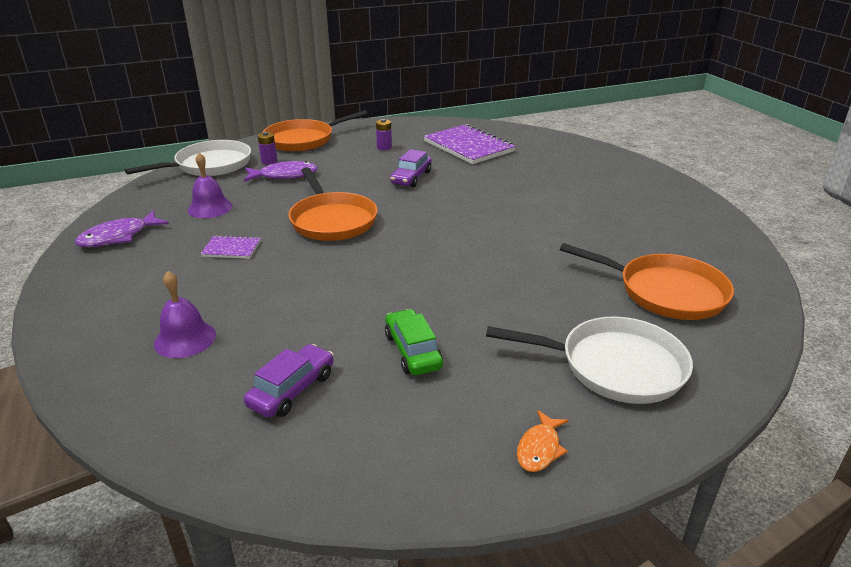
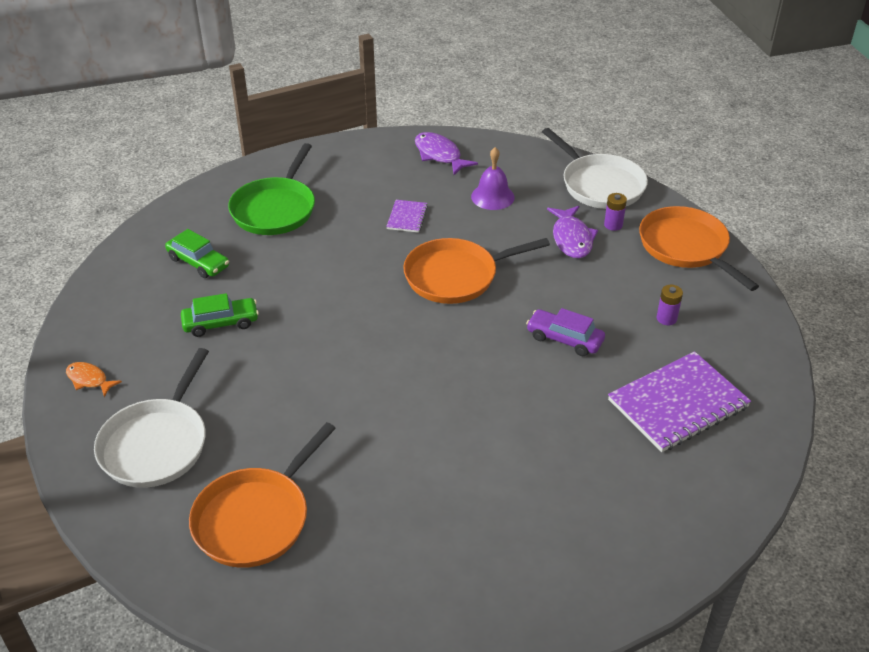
camera: 95 degrees right, 10 degrees up
purple bell [154,271,216,358] -> green pan [228,143,315,235]
purple car [244,344,333,418] -> green car [165,229,229,278]

